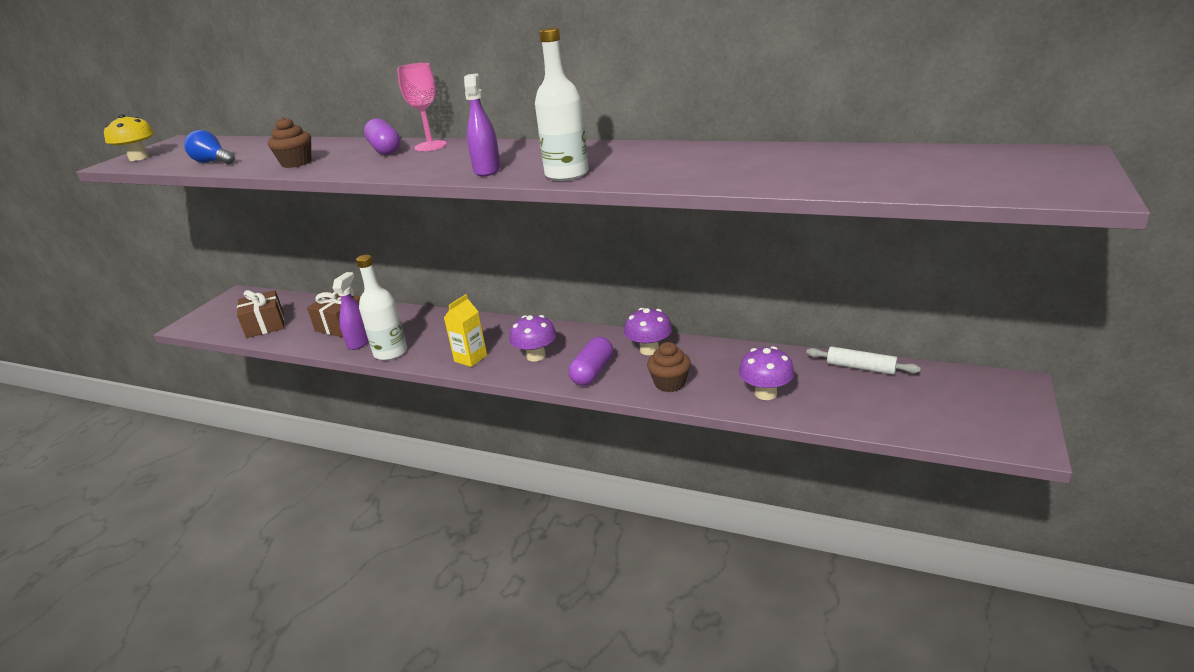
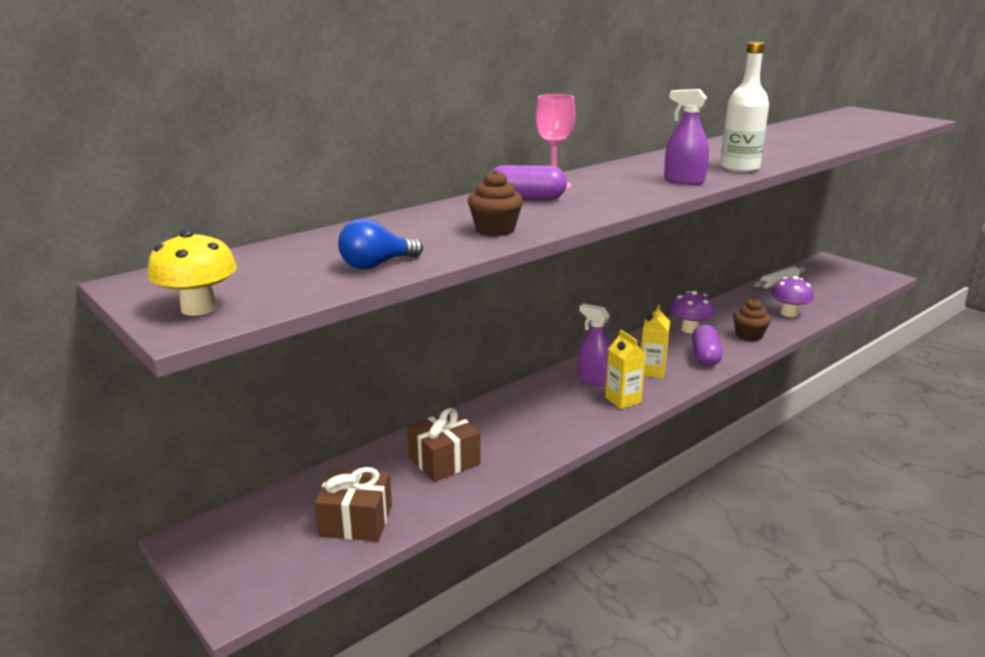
camera: 65 degrees left, 5 degrees down
purple spray bottle [332,272,369,350] -> purple spray bottle moved to [578,303,610,387]
white bottle [356,255,407,361] -> none
purple mushroom [509,315,557,362] -> yellow carton [641,304,670,378]
purple capsule [569,337,613,386] -> purple capsule turned 45 degrees clockwise [692,324,722,367]

